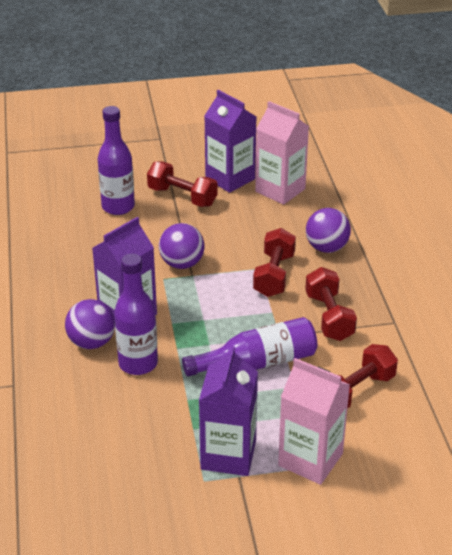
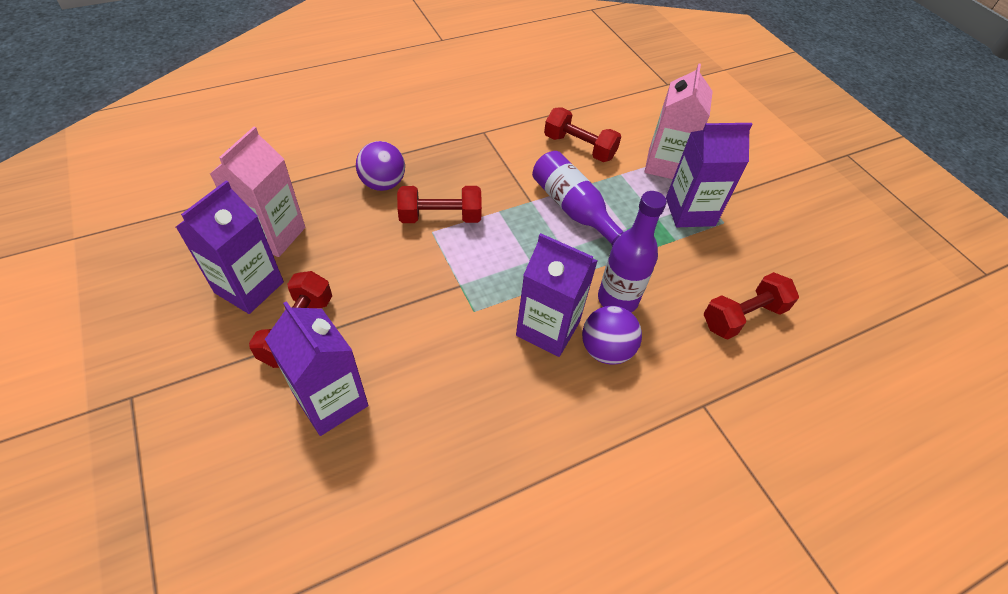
camera: 110 degrees left, 15 degrees up
purple bottle [98,106,135,215] -> purple carton [265,301,368,436]
purple ball [159,223,205,269] -> none
red dumbbell [305,267,357,341] -> red dumbbell moved to [704,272,799,340]

